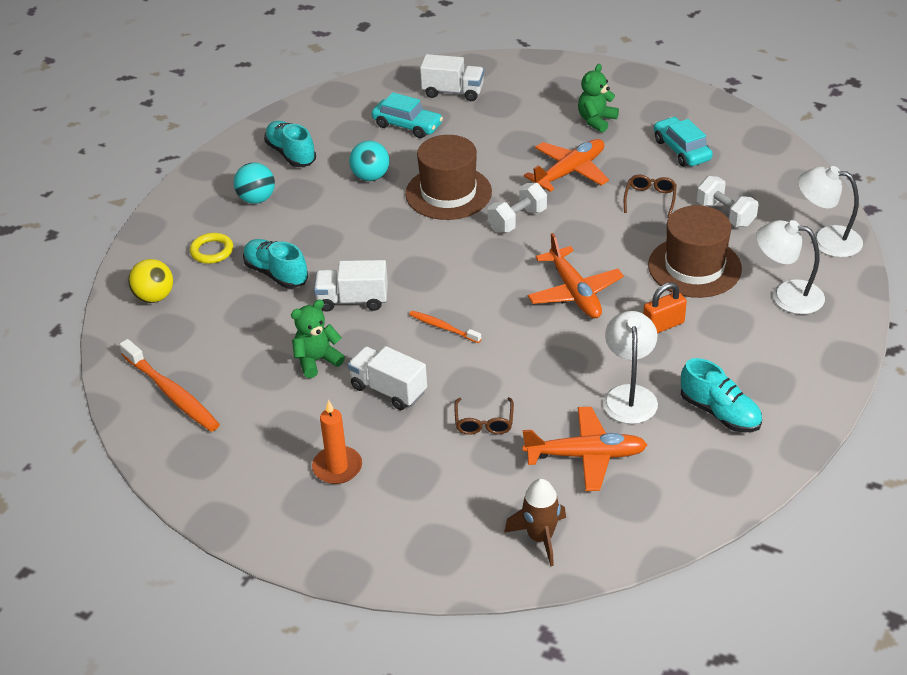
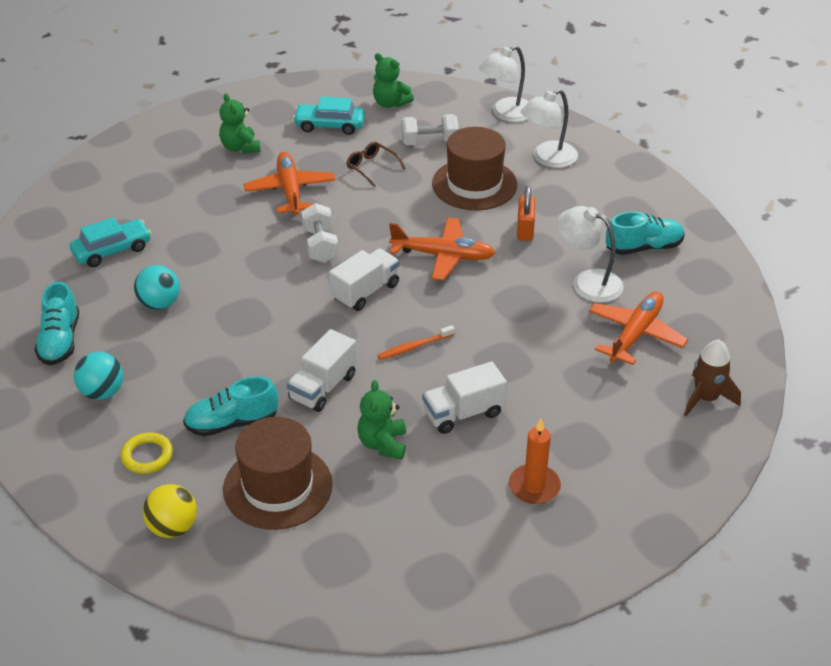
camera: 60 degrees left, 0 degrees up
orange toothbrush [119,339,220,432] -> none
turquoise shoe [264,121,316,167] -> turquoise shoe turned 90 degrees counterclockwise [34,282,79,365]
brown hat [405,135,492,220] -> brown hat moved to [223,417,333,530]
white truck [420,54,484,101] -> white truck moved to [329,248,400,311]
brown glasses [454,397,514,435] -> none
none -> green teddy bear [373,53,414,108]

